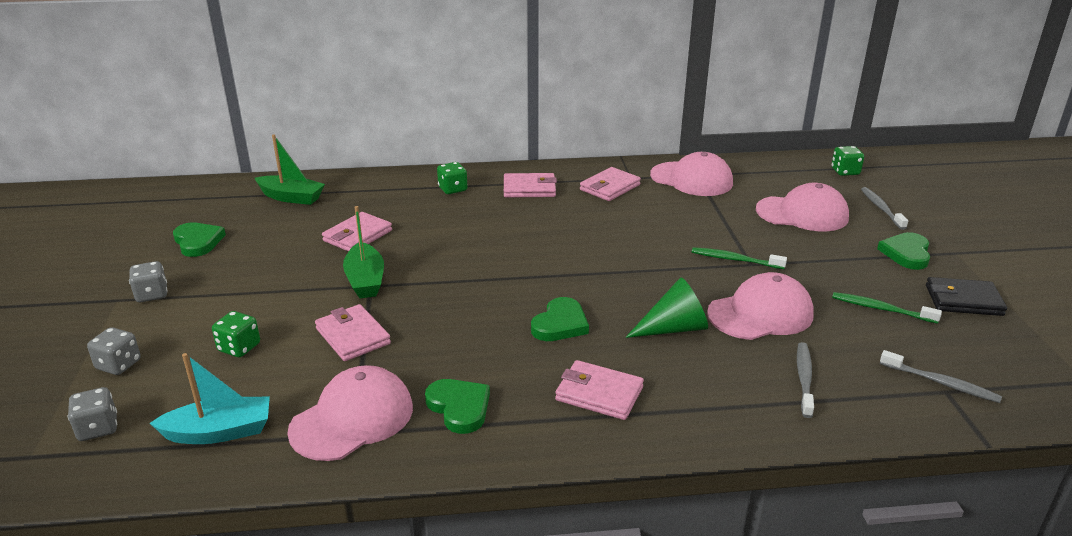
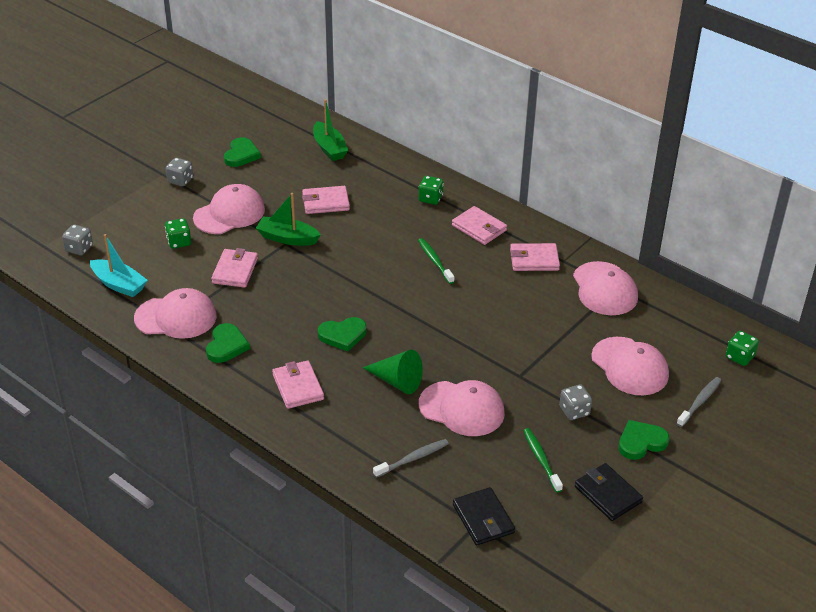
camera: 45 degrees right, 10 degrees up
grey dice [87,327,141,375] -> grey dice moved to [559,384,592,420]
green boat [343,206,384,298] -> green boat turned 75 degrees clockwise [256,193,321,246]
green toothbrush [692,247,787,269] -> green toothbrush moved to [418,238,455,284]
grey toothbrush [880,350,1002,403] -> black wallet [453,487,515,546]
none -> pink cap [193,184,265,234]

